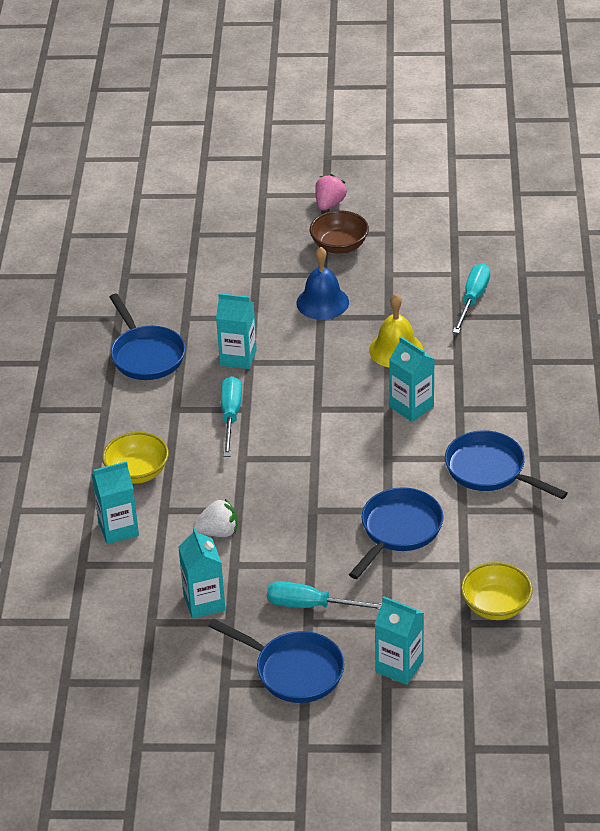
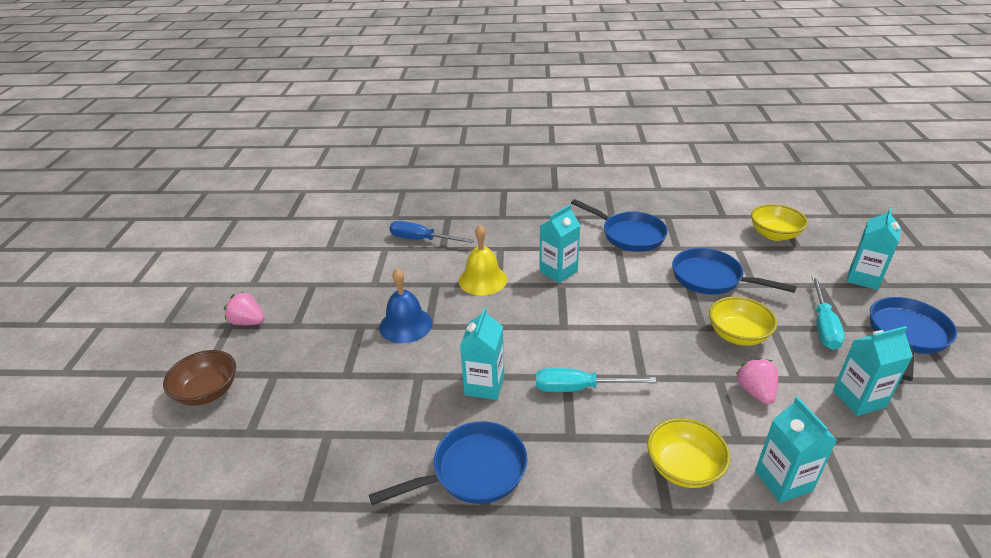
camera: 90 degrees left, 5 degrees down
white strawberry [193,499,237,537] -> pink strawberry [735,358,778,404]
brown bowl [310,210,369,254] -> brown bowl moved to [163,350,236,406]
blue pan [445,430,568,499] -> blue pan turned 90 degrees counterclockwise [571,199,668,252]
turquoise screwdriver [453,263,490,334] -> blue screwdriver [390,221,475,243]
none -> yellow bowl [709,297,777,346]

